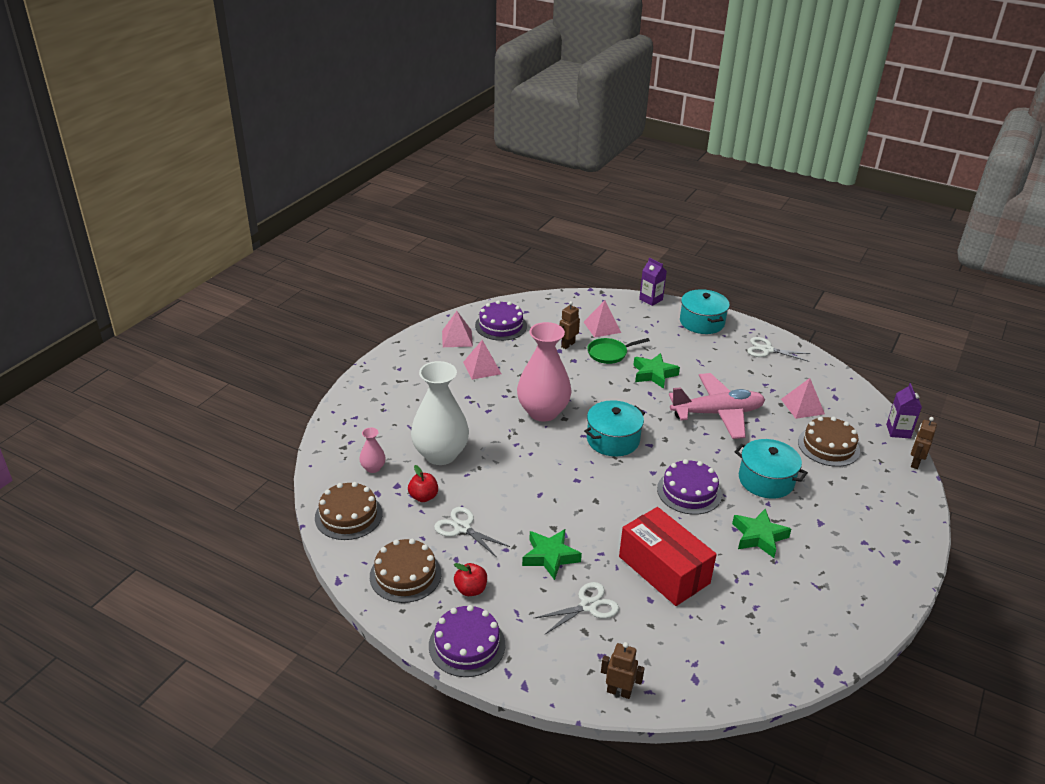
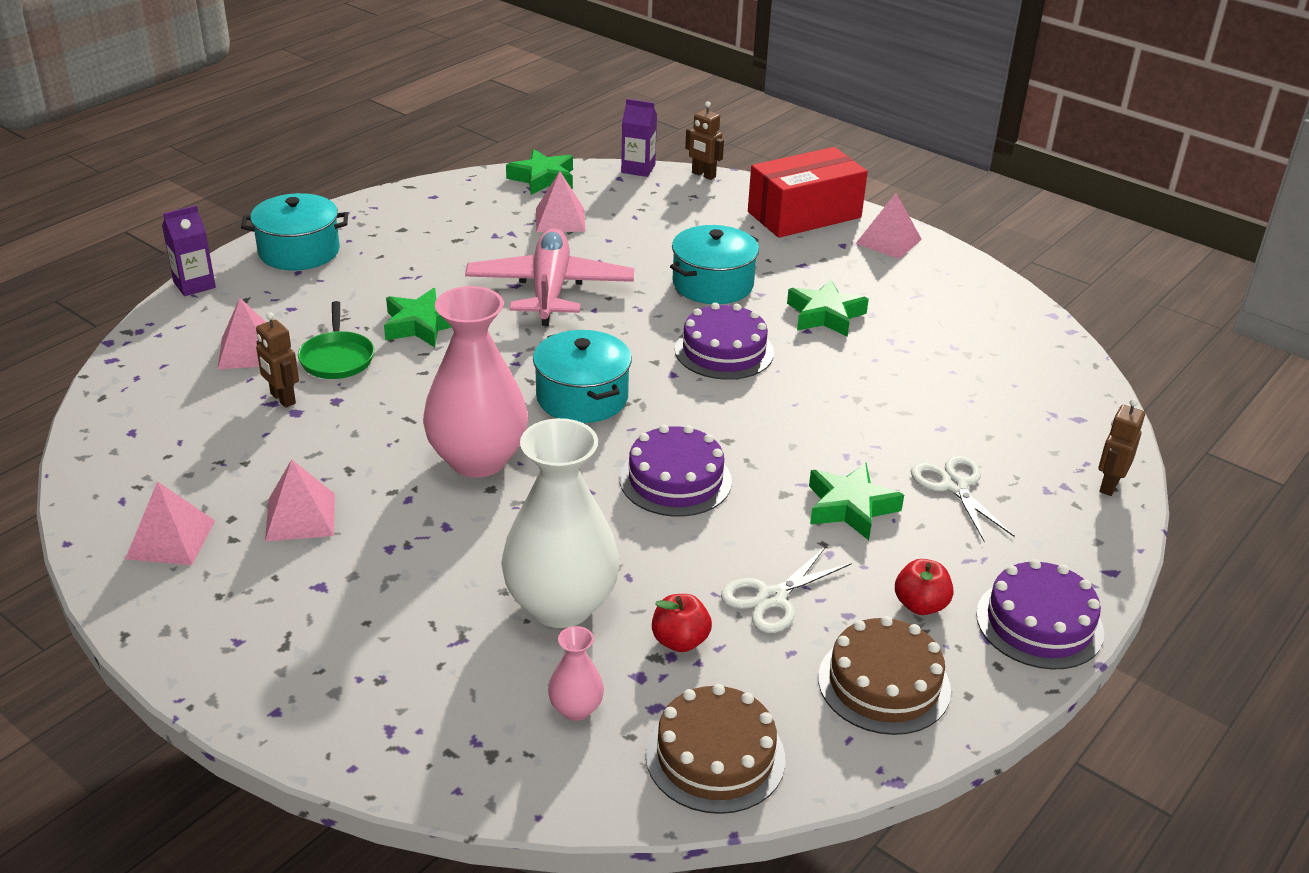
camera: 80 degrees left, 0 degrees up
purple cake [475,300,527,341] -> purple cake moved to [620,425,732,517]
red box [619,507,717,606] -> red box moved to [748,147,868,238]
white scissors [747,337,811,362] -> none
brown cake [798,416,860,467] -> none
none -> green star [506,149,573,195]
none -> pink pyramid [855,193,922,259]

